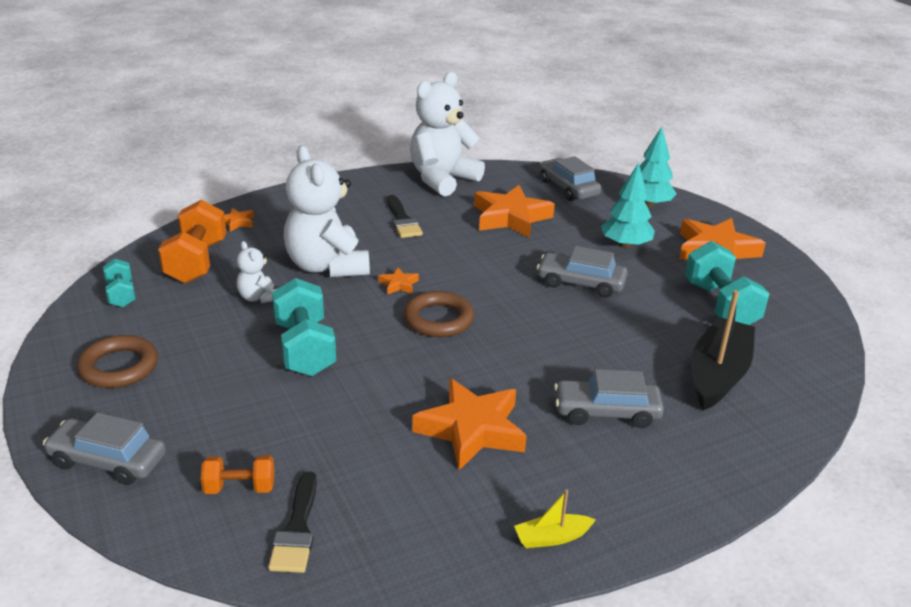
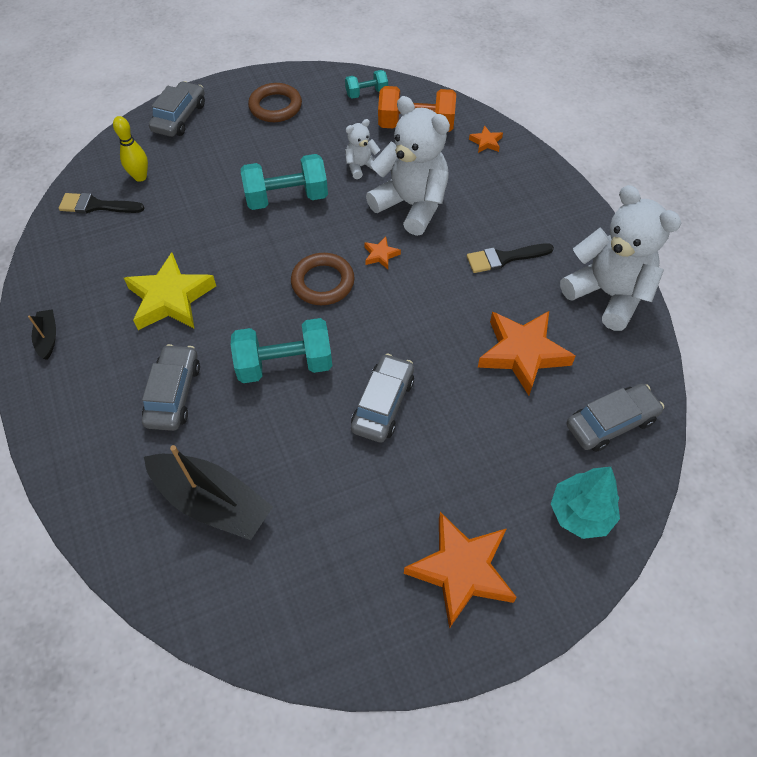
camera: 95 degrees right, 25 degrees up
orange dumbbell [201,455,274,494] -> yellow bowling pin [113,116,148,182]
white teddy bear [284,146,370,278] -> white teddy bear turned 60 degrees clockwise [366,96,450,236]
orange star [412,378,527,470] -> yellow star [124,252,216,330]
yellow boat [514,490,596,548] -> black boat [28,309,56,360]
turquoise tree [601,163,655,249] -> none
turquoise dumbbell [685,241,769,325] -> turquoise dumbbell moved to [231,318,332,383]

